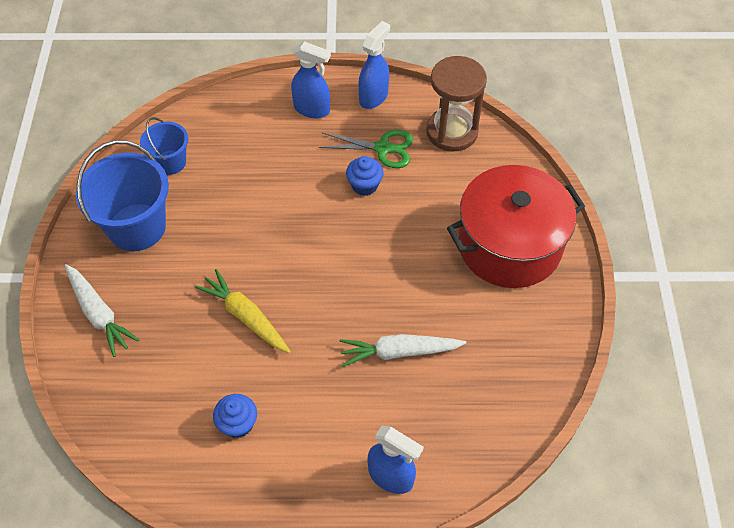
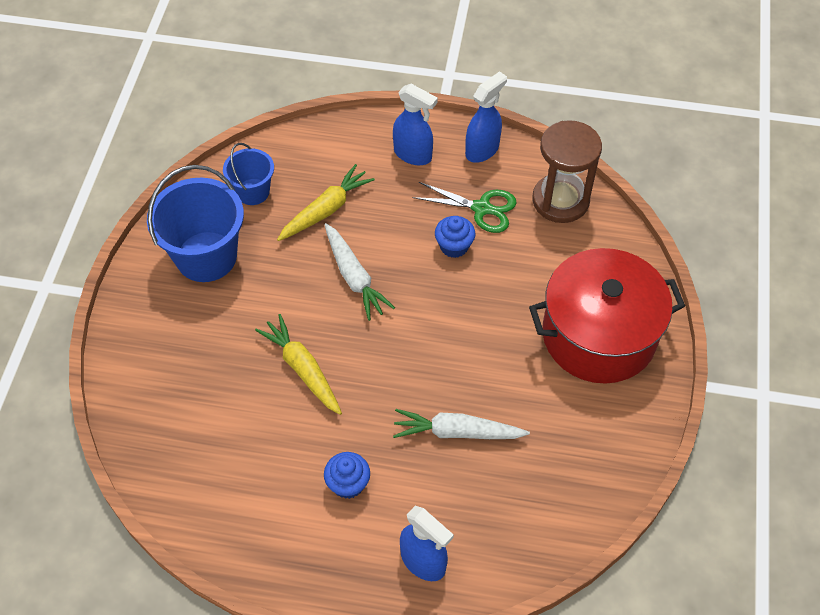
camera: 10 degrees right, 0 degrees up
white carrot [65,264,139,357] -> white carrot moved to [325,223,395,321]
blue cupcake [213,394,257,438] -> blue cupcake moved to [324,452,370,499]
none -> yellow carrot [277,164,375,241]

